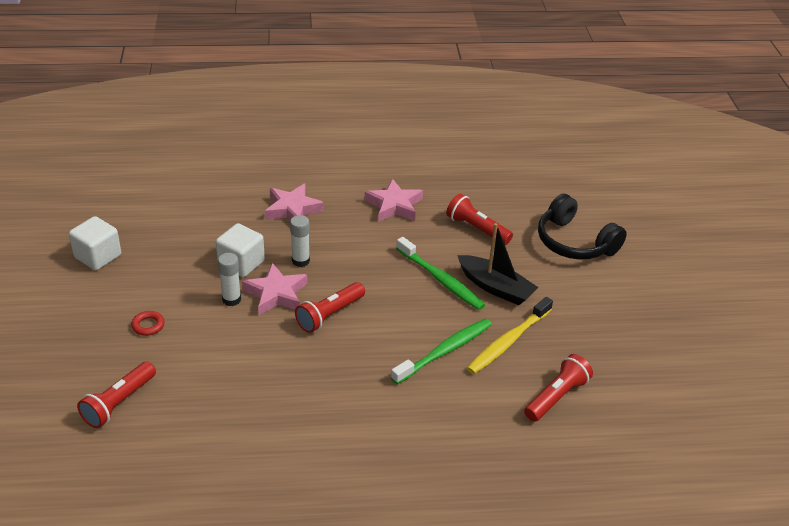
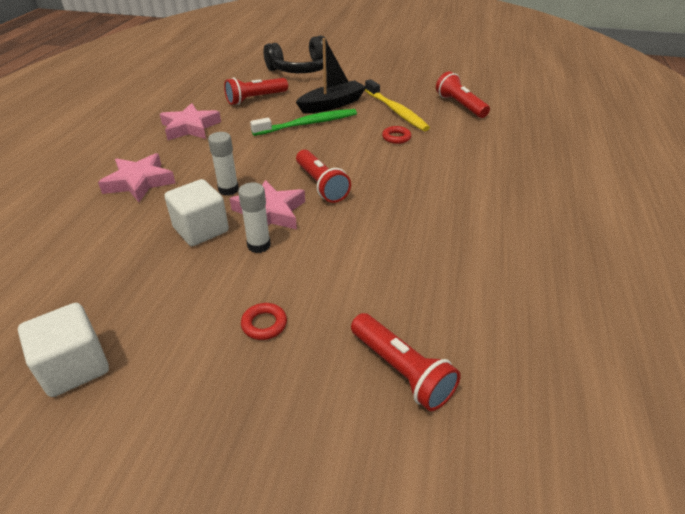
camera: 70 degrees left, 0 degrees up
green toothbrush [391,318,492,384] -> red ring [382,126,411,144]

